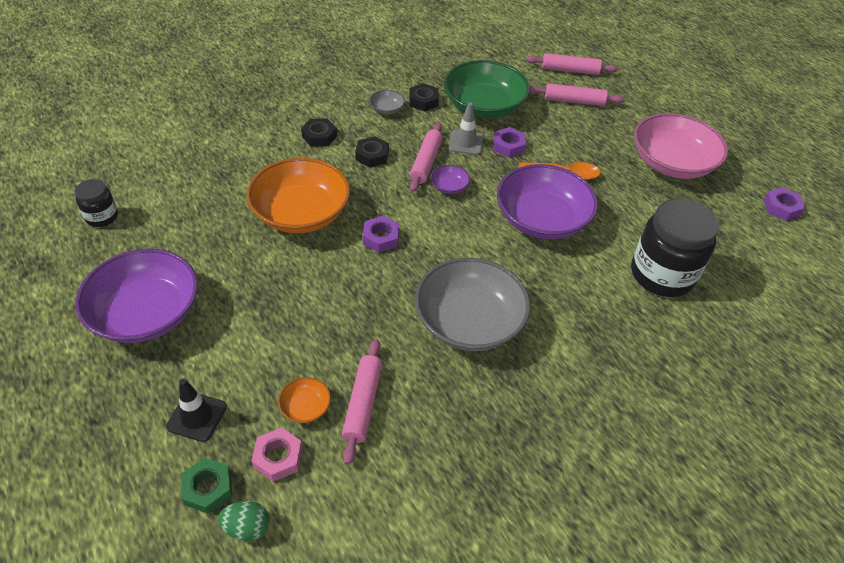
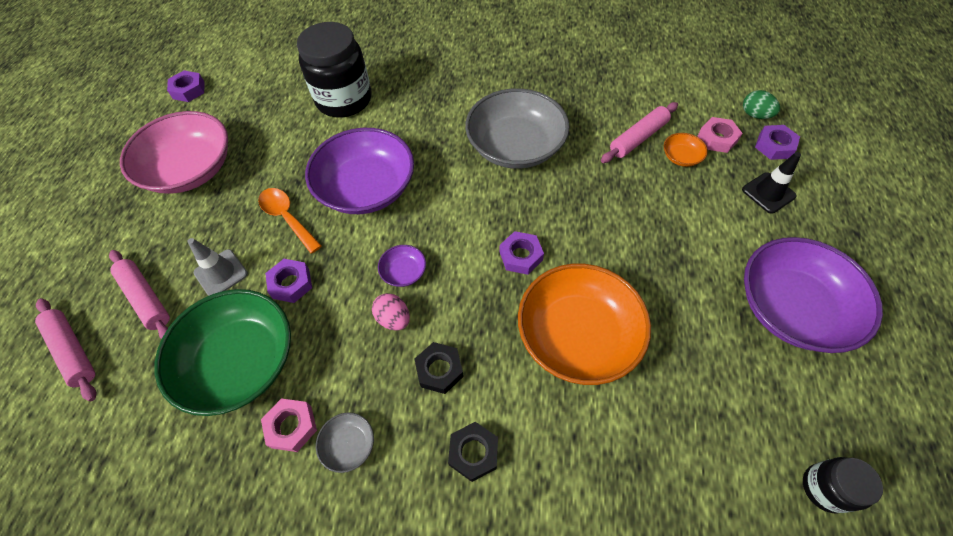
camera: 135 degrees left, 10 degrees up
green nut [181,457,232,514] -> purple nut [755,125,800,160]
black nut [409,83,439,111] -> pink nut [261,398,317,452]
pink rolling pin [410,123,443,192] -> pink egg [372,293,410,330]
grey traffic cone [448,102,484,155] -> grey traffic cone moved to [187,238,248,296]

